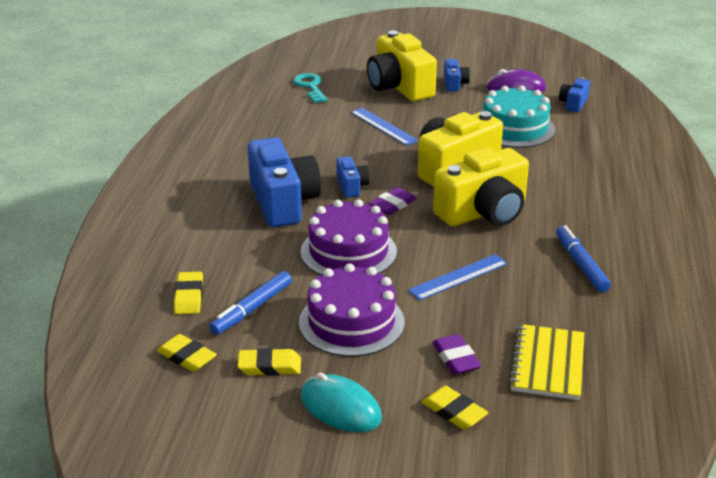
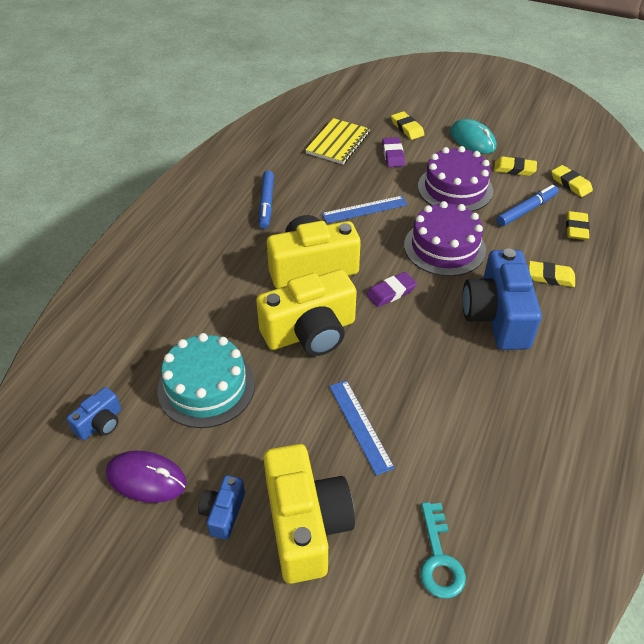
camera: 165 degrees left, 15 degrees up
blue camera [336,156,370,198] -> none
none -> yellow eraser [529,261,575,287]

